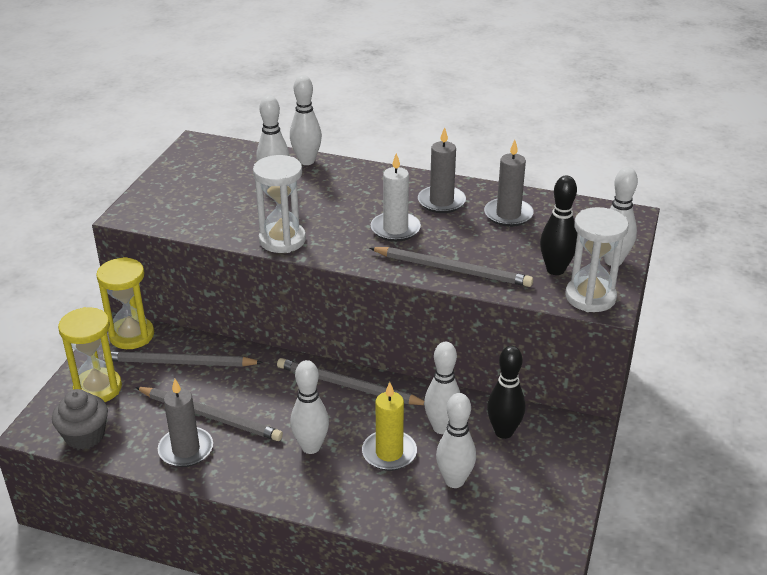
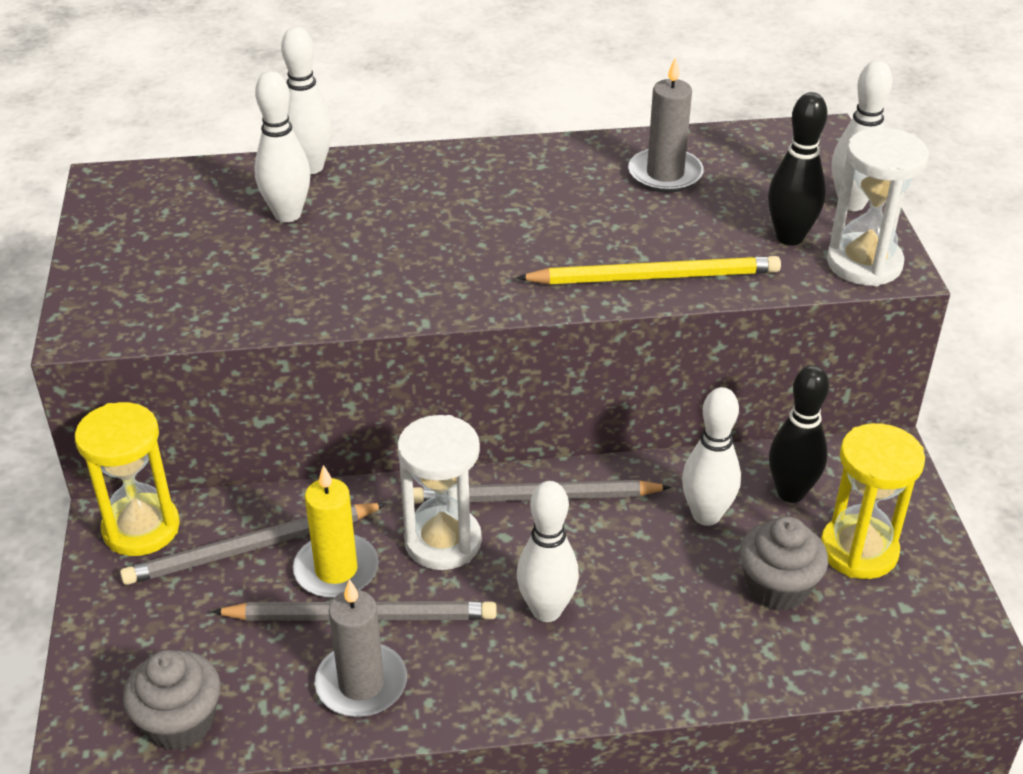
camera: 25 degrees left, 5 degrees up
yellow hourglass [58,307,122,402] -> yellow hourglass moved to [821,423,925,579]
white hourglass [253,155,306,253] -> white hourglass moved to [397,415,482,570]
yellow candle [362,382,417,471] -> yellow candle moved to [293,465,379,599]
grey pencil [370,247,533,287] -> yellow pencil [516,256,781,284]
white candle [371,153,421,242] -> none
grey candle [418,127,466,213] -> none
white bowling pin [436,393,476,488] -> grey cupcake [740,516,828,611]

